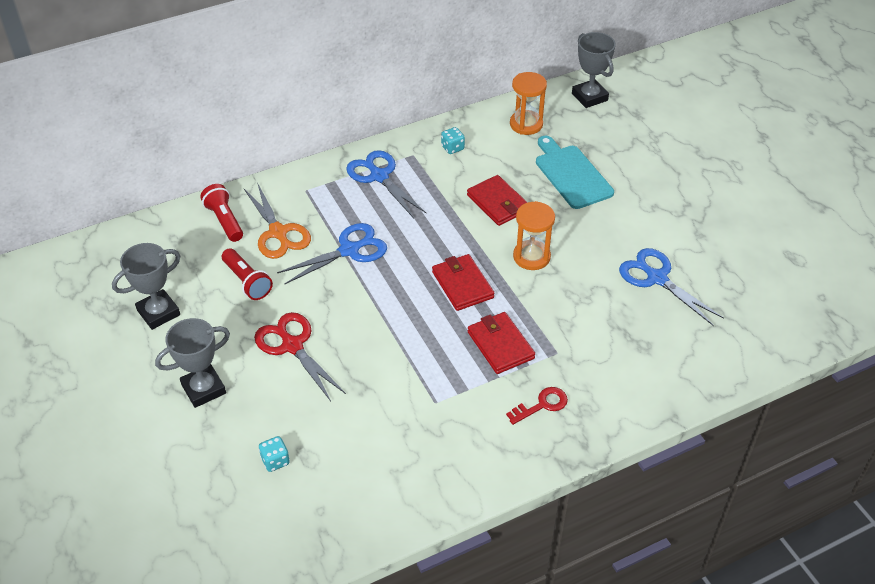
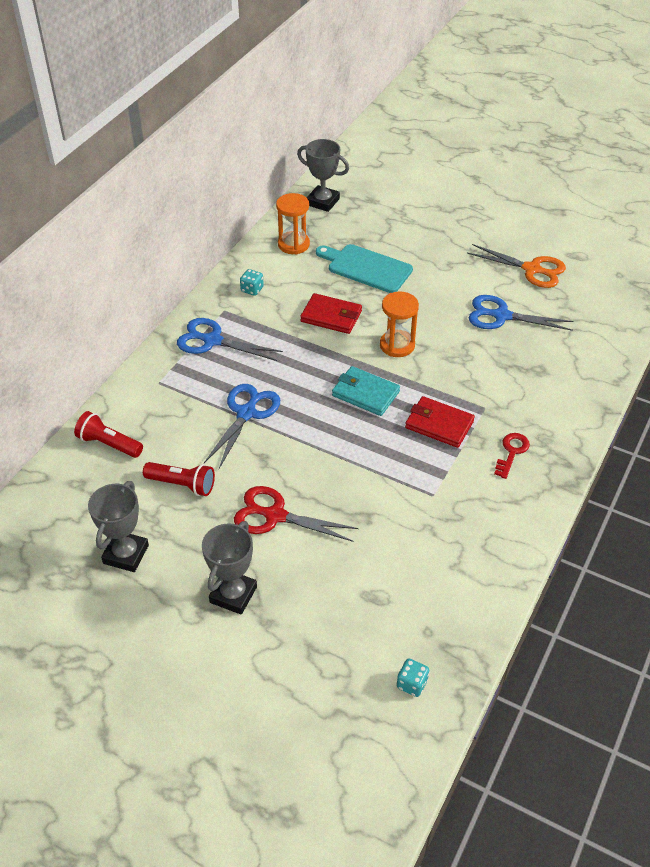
camera: 35 degrees left, 0 degrees up
orange scissors [244,183,311,259] -> orange scissors moved to [467,244,566,288]
turquoise dice [259,436,290,472] -> turquoise dice moved to [397,659,429,697]
red wallet [432,254,494,311] -> turquoise wallet [332,366,400,416]

